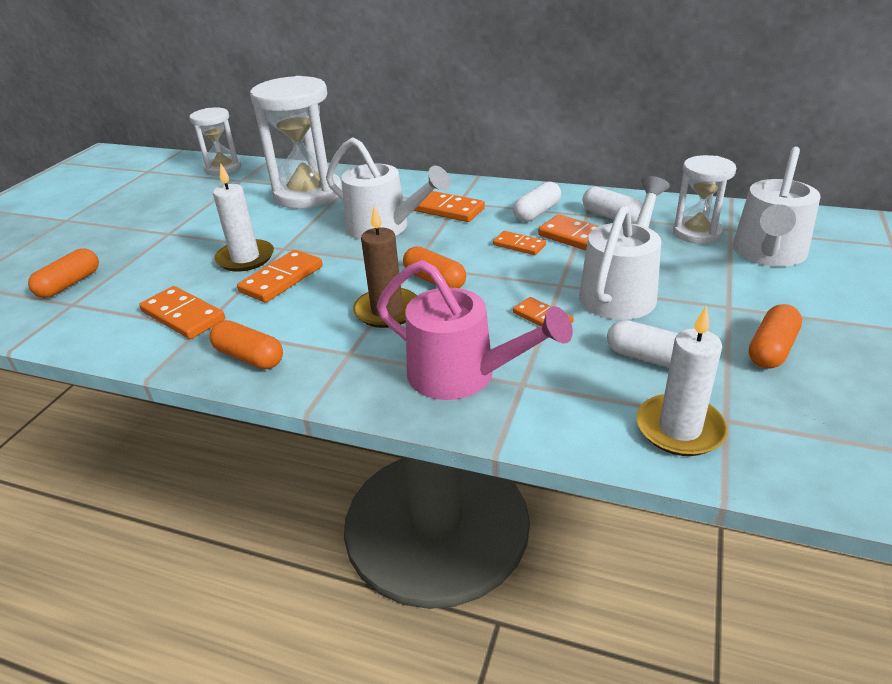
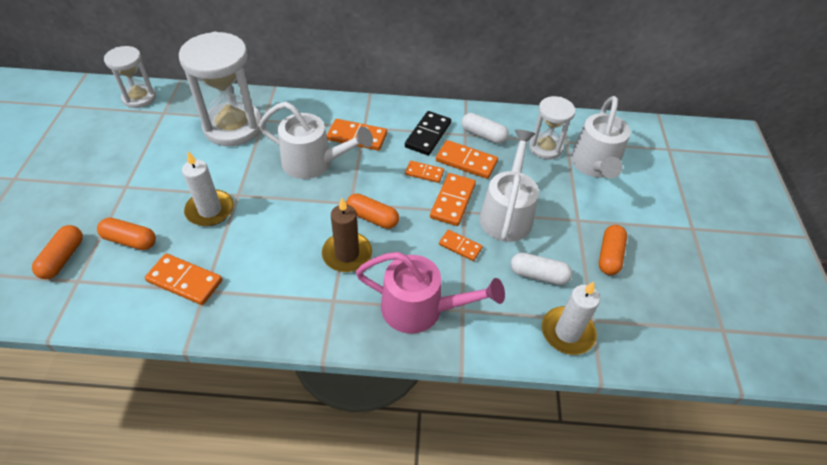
camera: 20 degrees left, 15 degrees up
orange capsule [209,320,283,369] -> orange capsule moved to [97,218,156,250]
orange domino [237,250,323,303] -> orange domino moved to [430,173,476,226]
white capsule [513,182,561,222] -> black domino [405,111,451,156]

